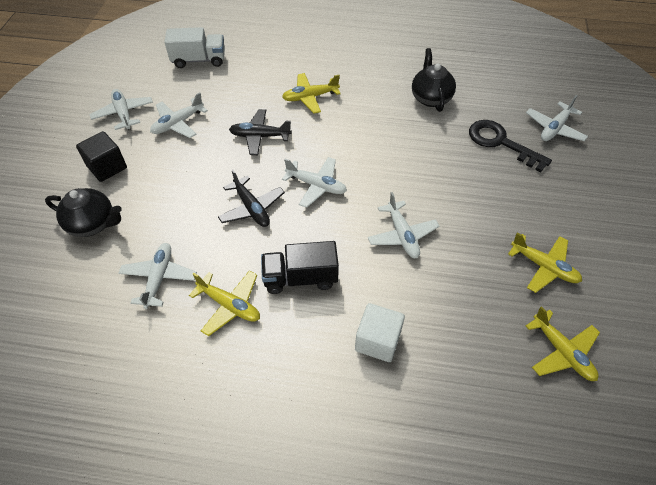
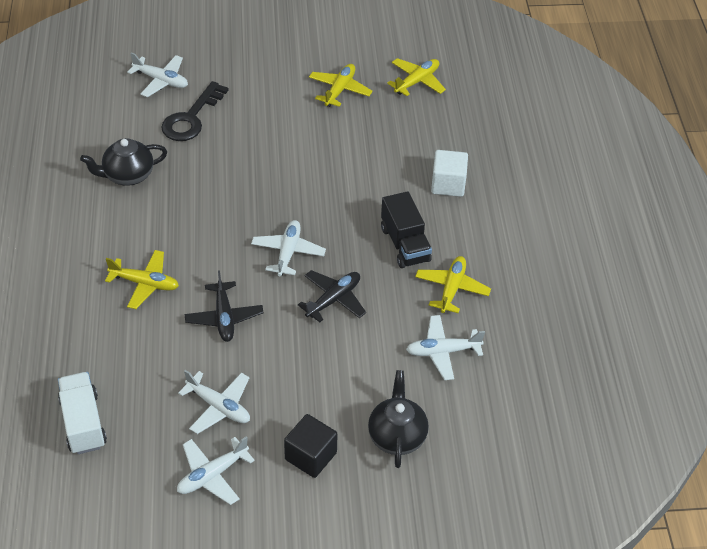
camera: 105 degrees left, 5 degrees down
yellow plane [282,73,341,114] -> yellow plane turned 45 degrees counterclockwise [105,250,179,309]
white plane [368,192,439,258] -> none

